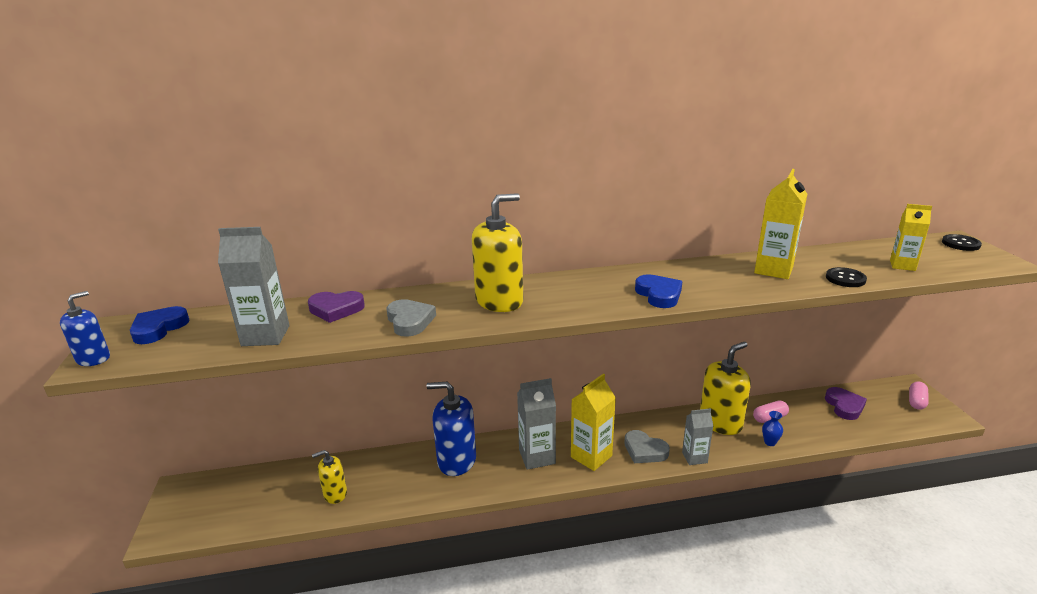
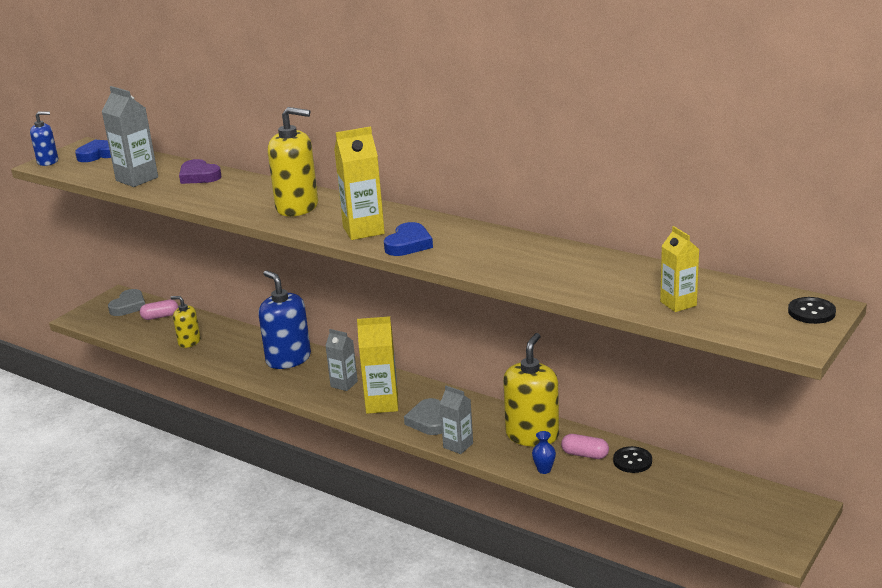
camera: 45 degrees right, 0 degrees up
grey heart [387,299,436,337] -> grey heart moved to [108,289,145,316]
grey carton [517,378,556,470] -> grey carton [325,329,358,391], size x0.64
yellow soap dispenser [700,342,751,435] -> yellow soap dispenser turned 75 degrees counterclockwise [503,333,559,447]
yellow carton [754,169,807,279] -> yellow carton moved to [334,126,385,240]
purple heart [825,387,867,420] -> none
black button [826,267,867,287] -> black button moved to [613,446,652,473]
pink capsule [909,382,929,410] -> pink capsule moved to [140,300,178,320]

